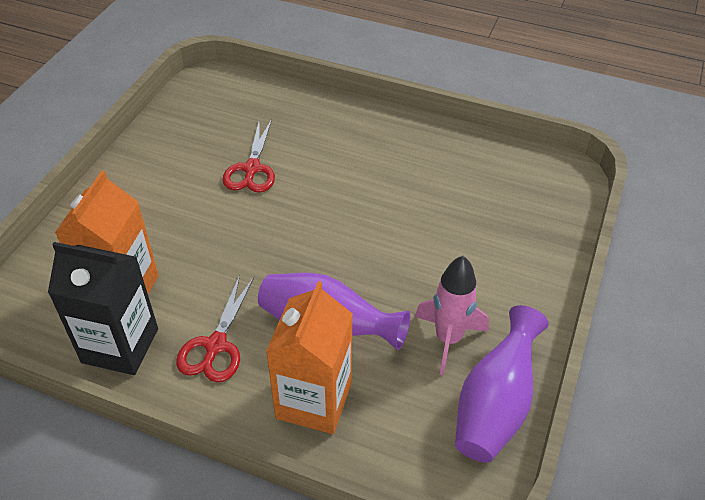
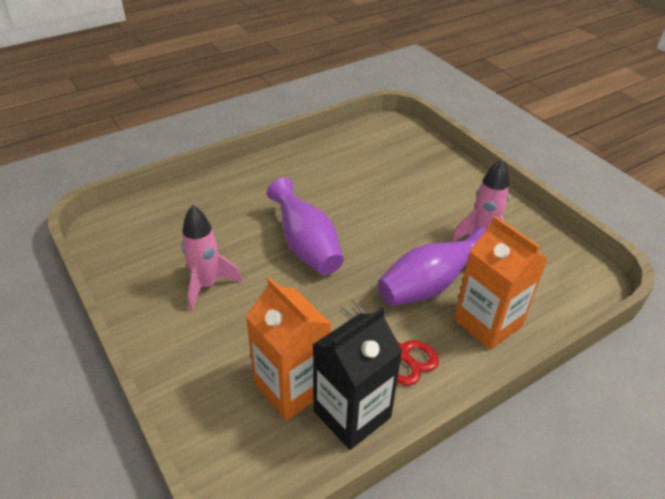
camera: 55 degrees left, 5 degrees down
red scissors [222,119,275,193] -> none
purple vase [455,305,549,463] -> purple vase moved to [267,177,344,275]
none -> pink rocket [181,205,242,311]

